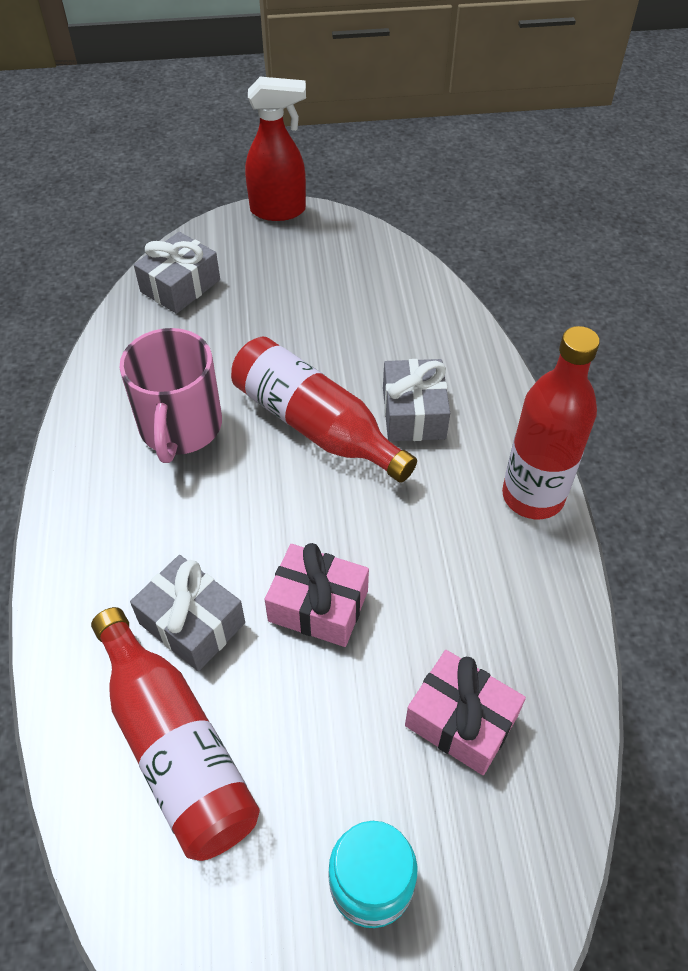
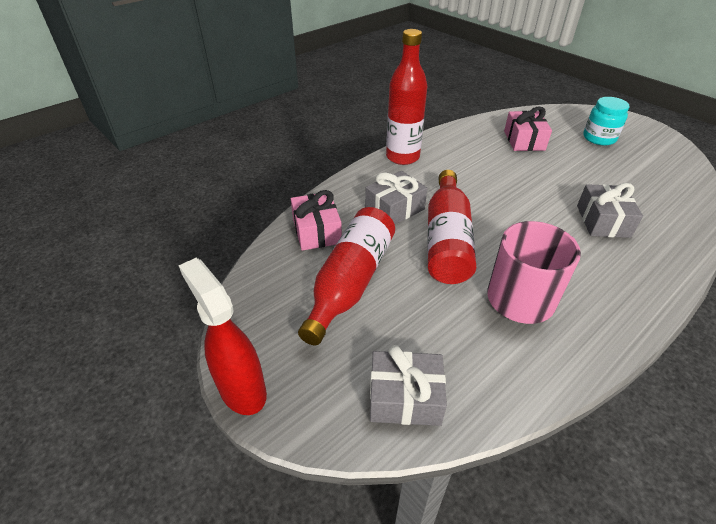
camera: 125 degrees left, 10 degrees down
red bottle [91,607,260,861] -> red bottle moved to [298,207,395,345]
pink gift [265,543,369,647] -> pink gift moved to [291,190,342,251]

